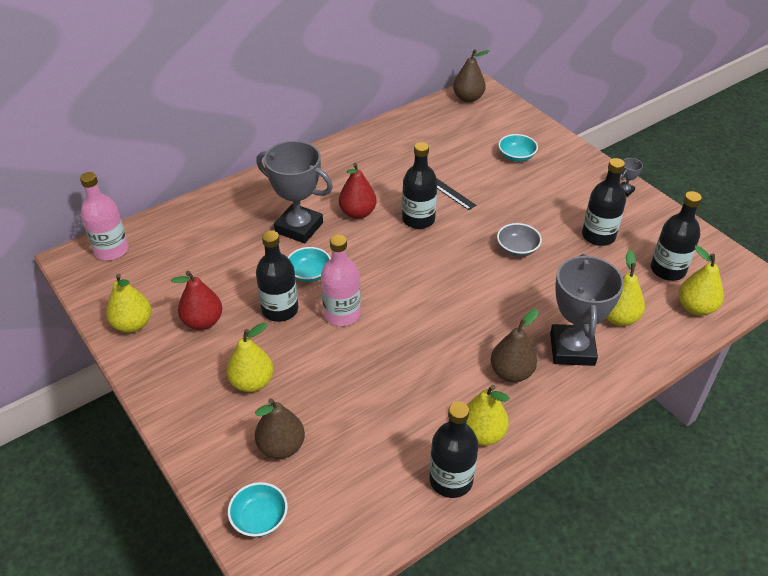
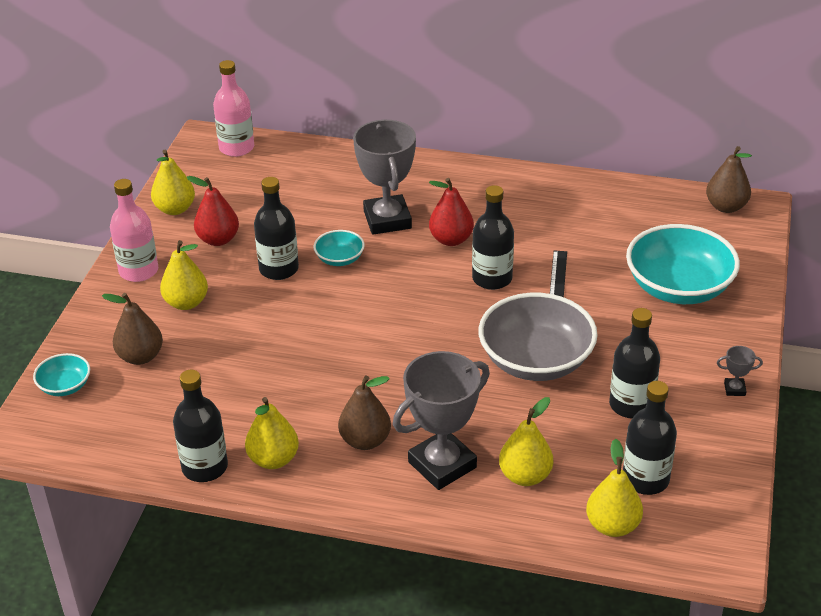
camera: 50 degrees right, 5 degrees down
pink bottle [321,235,361,326] -> pink bottle moved to [110,179,158,282]
grey bowl [497,223,542,257] -> grey bowl [478,293,598,381], size x2.11
turquoise bowl [498,134,538,162] -> turquoise bowl [626,224,740,304], size x2.11

